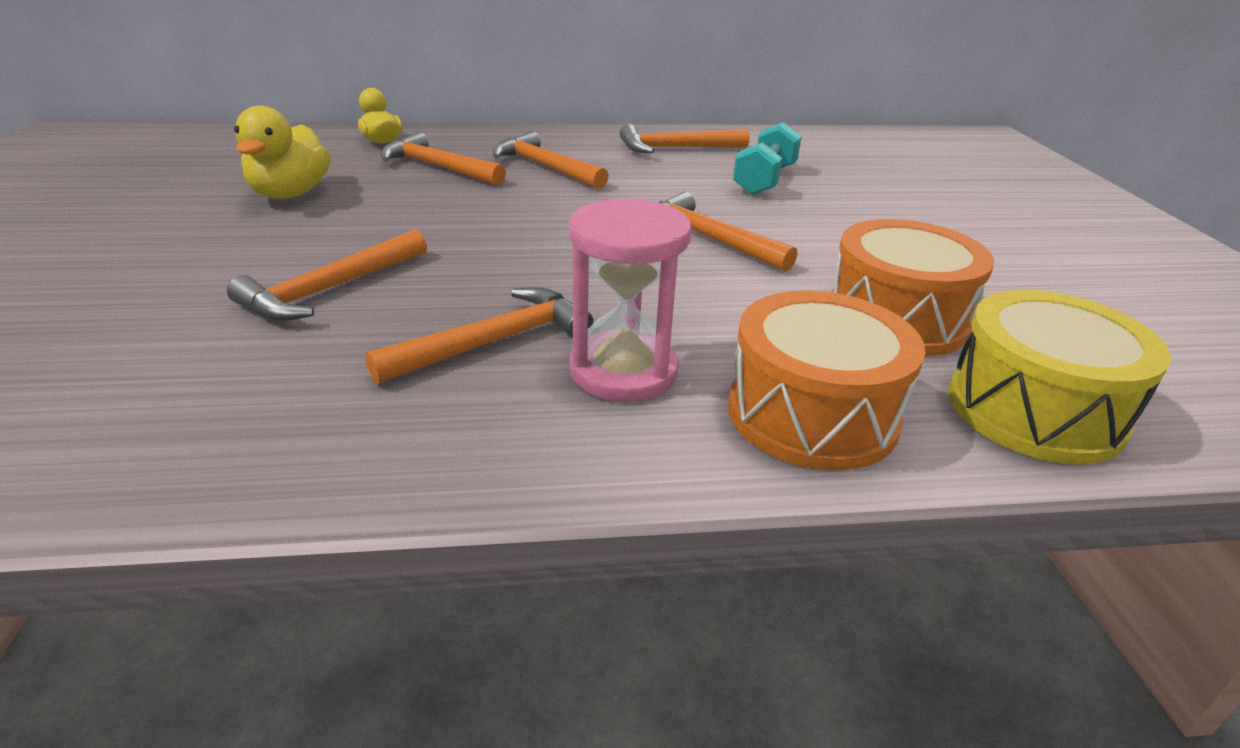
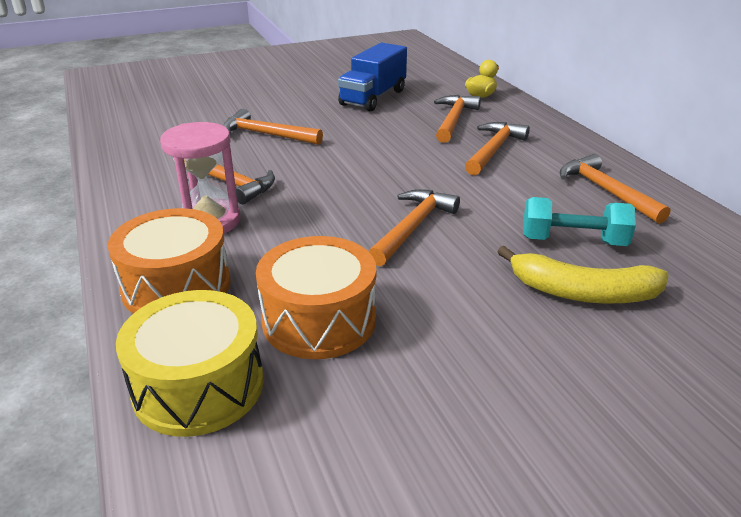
camera: 75 degrees right, 0 degrees up
yellow duck [234,106,330,199] -> blue truck [338,43,407,111]
none -> yellow banana [497,246,669,304]

